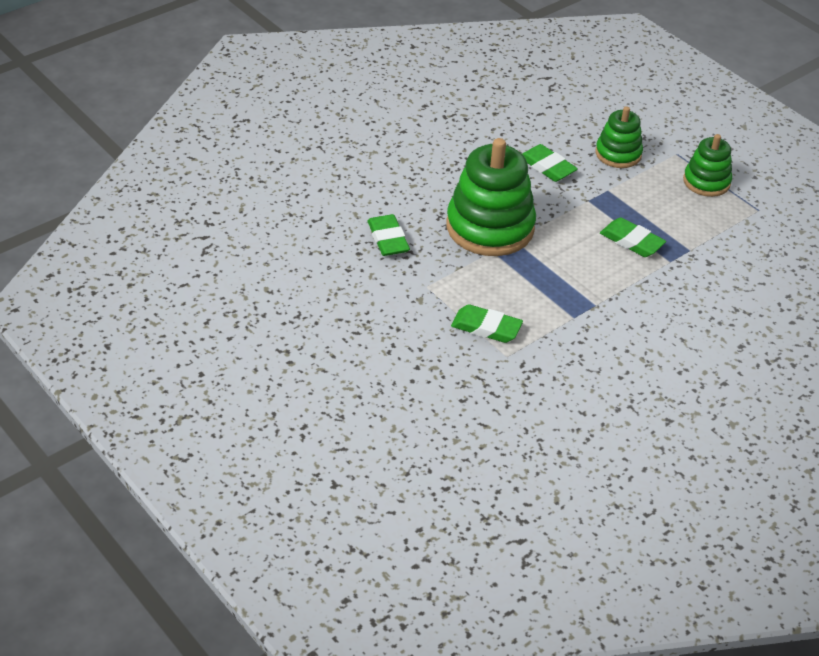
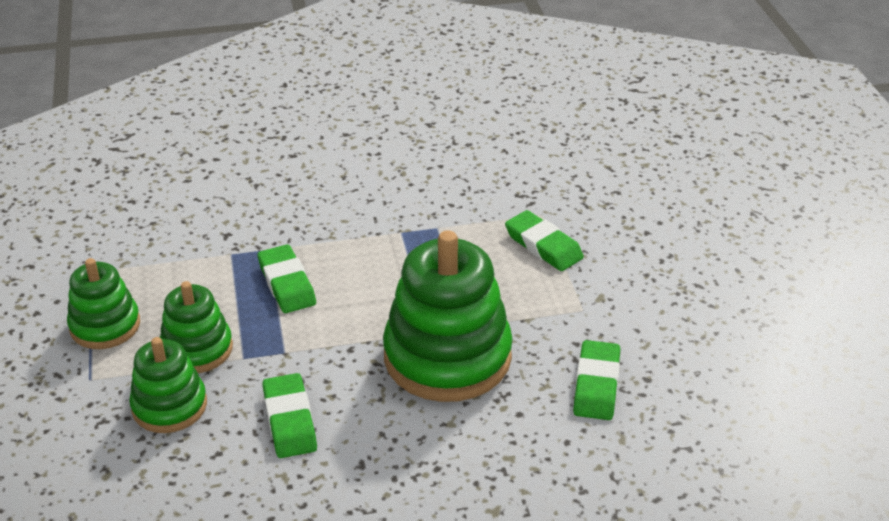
camera: 150 degrees left, 5 degrees down
none -> green stacking toy [160,281,233,373]

